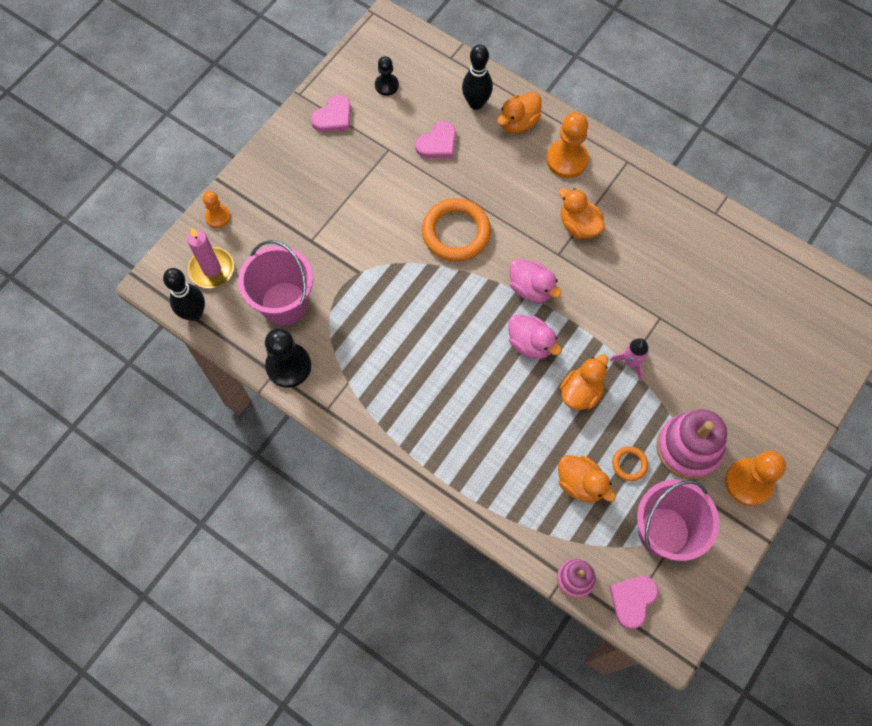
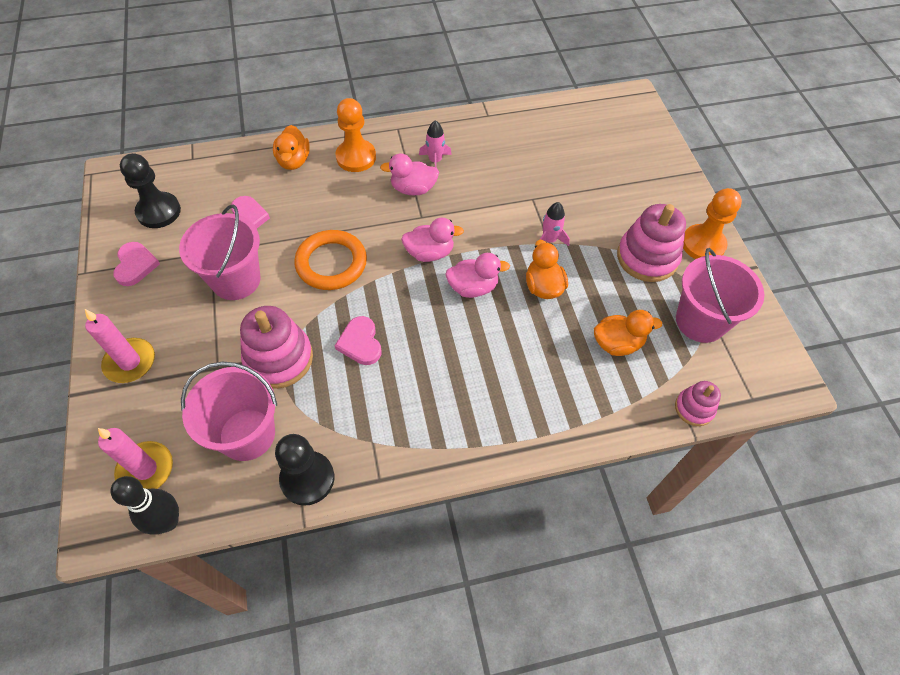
camera: 50 degrees left, 10 degrees down
orange pawn [202,191,231,228] -> none
black pawn [375,56,399,96] -> black pawn [120,153,181,228], size x1.69
black bowling pin [462,44,493,110] -> none
orange duck [559,188,605,239] -> pink duck [380,153,439,195]
pink heart [610,576,659,629] -> pink heart moved to [335,316,381,365]
orange ring [612,446,648,481] -> none
none -> pink candle [85,309,155,383]
none -> pink bucket [179,204,261,300]
none -> pink stacking toy [240,306,313,389]
none -> pink rocket [419,120,452,168]

